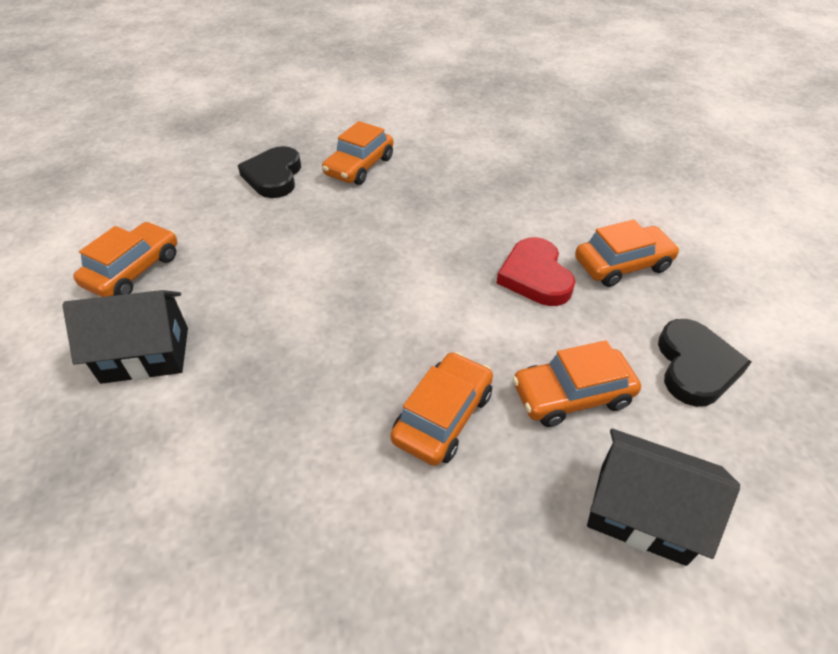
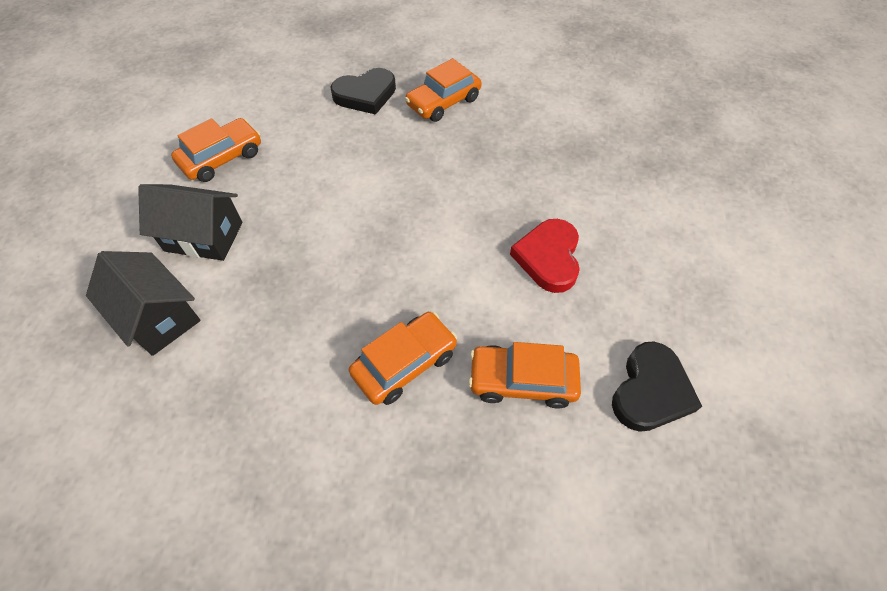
camera: 20 degrees right, 10 degrees up
black heart [238,146,301,198] -> black heart turned 135 degrees counterclockwise [331,68,396,115]
orange car [575,219,680,287] -> none
black house [587,429,740,566] -> black house moved to [86,251,201,356]

